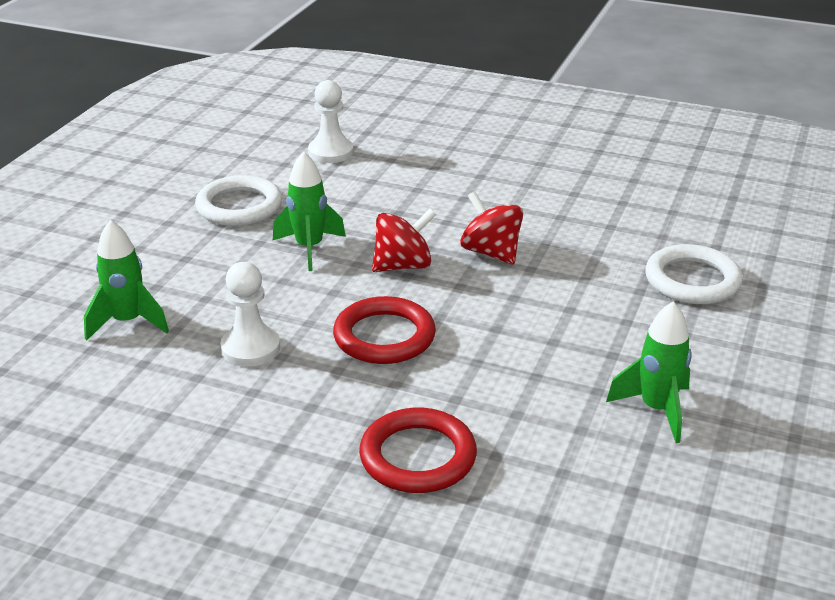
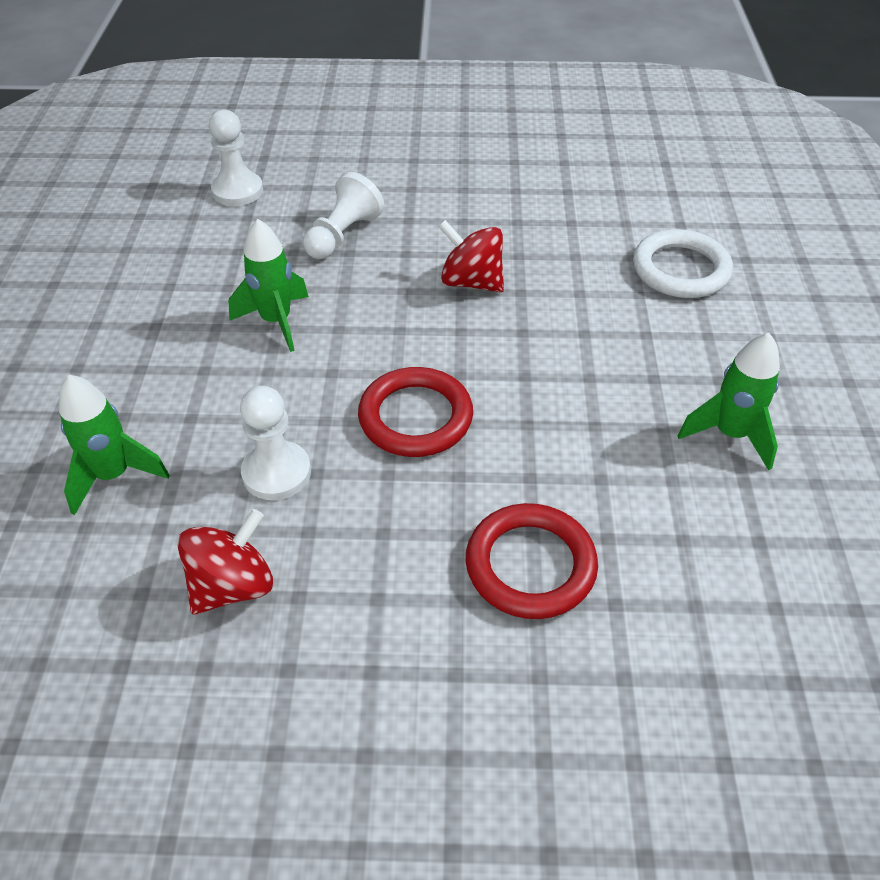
camera: 20 degrees left, 15 degrees up
white ring [195,175,282,226] -> none
red spinning top [372,209,436,272] -> red spinning top moved to [177,509,273,615]
none -> white pawn [303,172,384,259]

